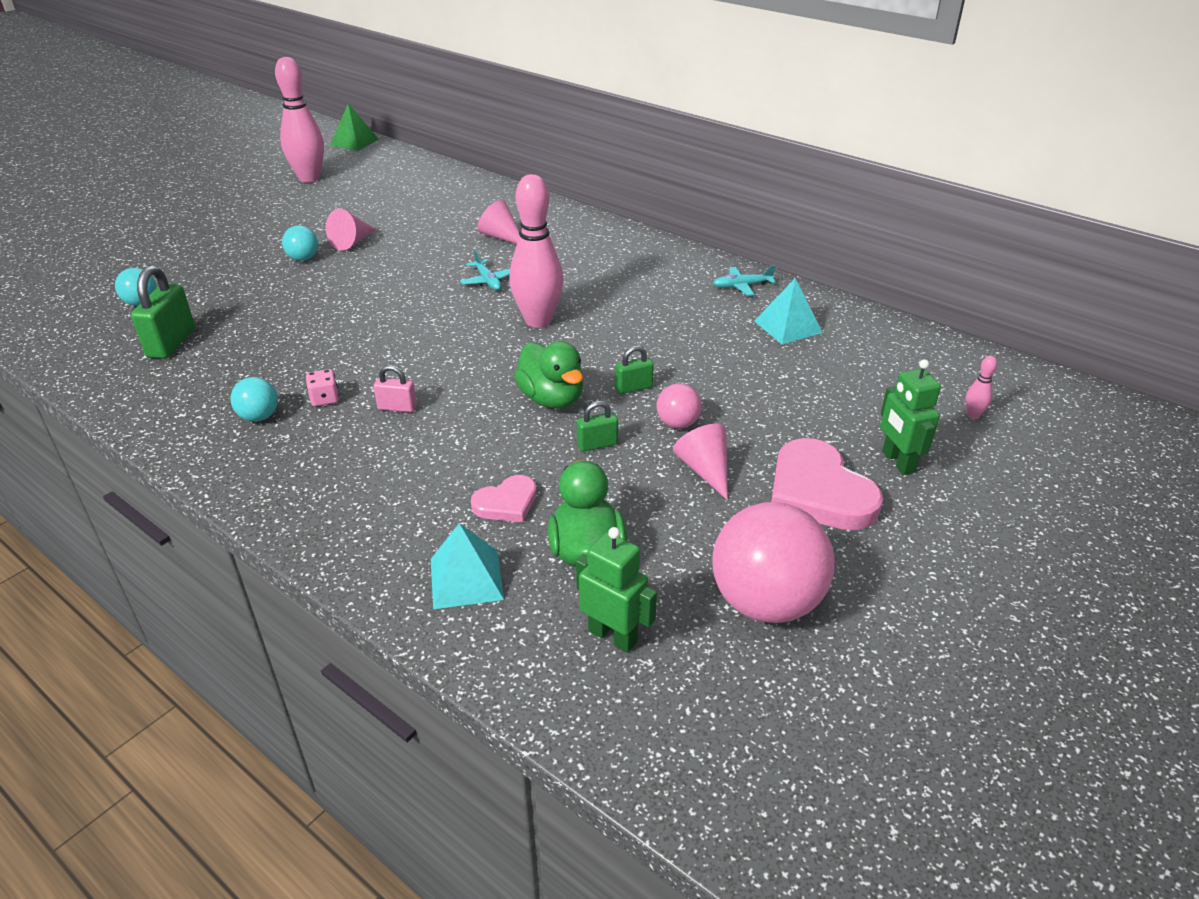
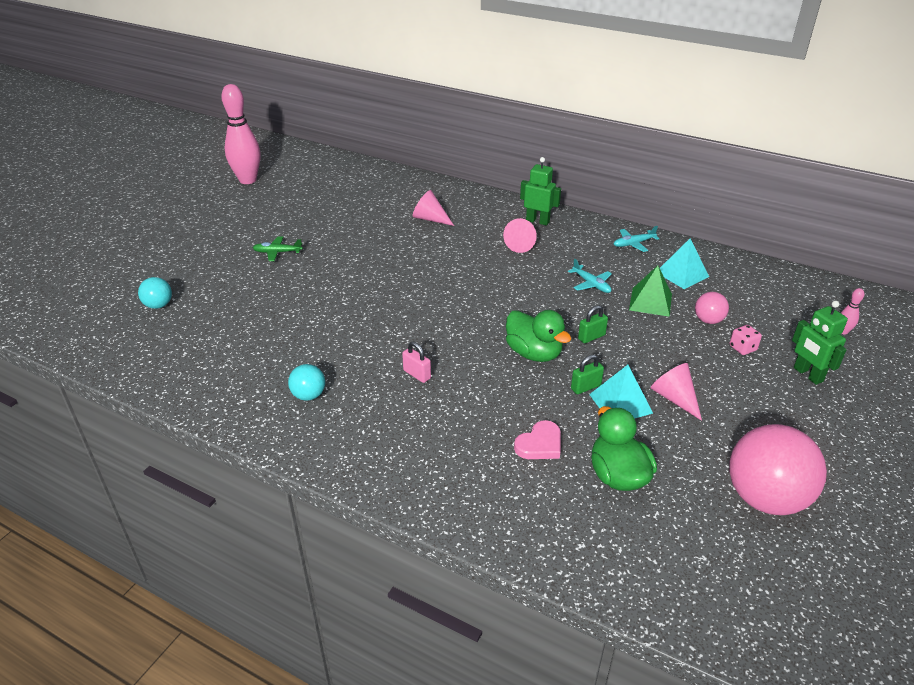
camera: 10 degrees left, 0 degrees up
green padlock [131,265,195,359] -> none
turquoise ball [282,225,318,261] -> green plane [253,236,303,261]
pink dice [306,369,339,407] -> pink dice moved to [730,325,762,355]
pink cone [326,209,376,251] -> pink cone moved to [503,218,537,253]
green pyramid [330,104,379,151] -> green pyramid moved to [629,265,672,317]
pink padlock [373,365,417,412] -> pink padlock turned 45 degrees clockwise [402,342,431,383]
turquoise pyramid [431,523,504,609] -> turquoise pyramid moved to [589,365,653,419]
turquoise plane [460,250,510,290] -> turquoise plane moved to [568,259,612,293]
pink bowling pin [509,174,563,328] -> none
green robot [576,527,657,653] -> green robot moved to [520,157,561,226]
pink ball [656,384,701,429] -> pink ball moved to [695,292,729,324]
pink heart [771,438,883,530] -> none

